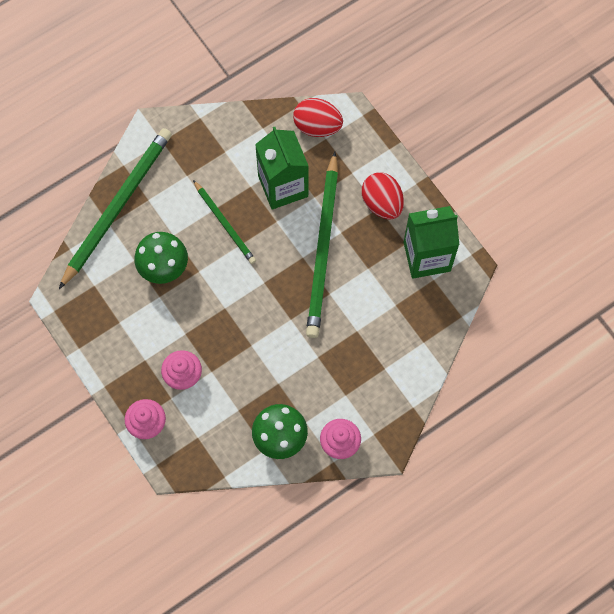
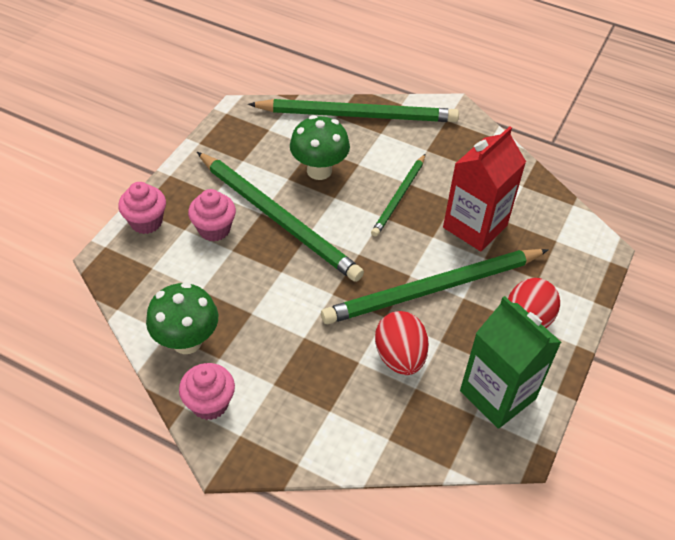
camera: 60 degrees right, 20 degrees down
green carton [255,127,308,210] -> red carton [443,126,526,251]
red egg [293,98,343,137] -> red egg moved to [375,311,429,375]
none -> green pencil [197,152,364,282]

